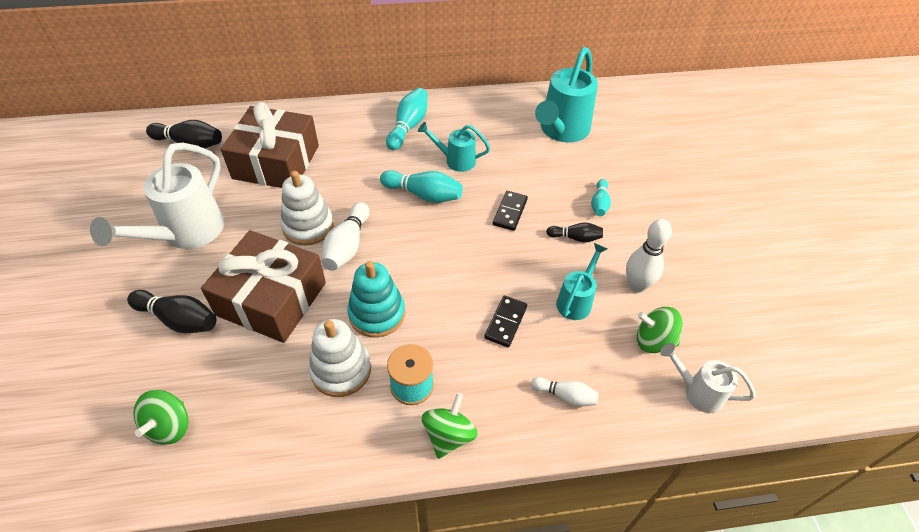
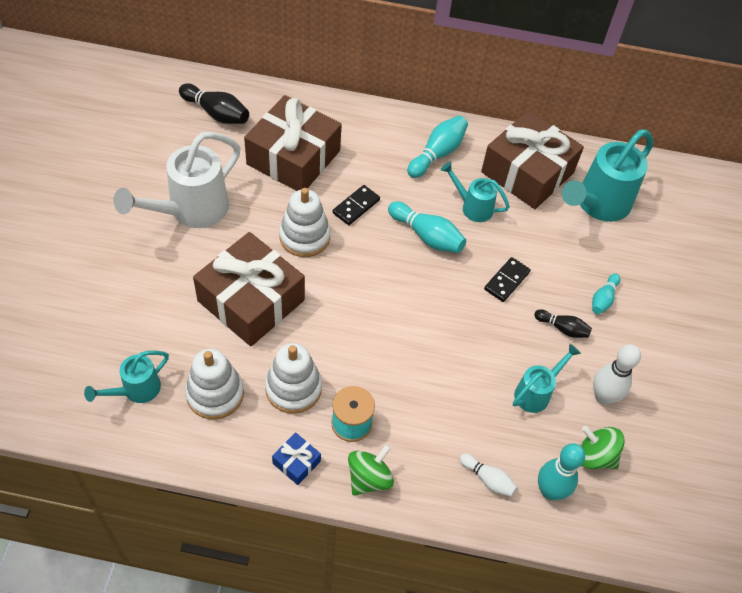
camera: 15 degrees right, 5 degrees up
black bowling pin [127,290,217,333] -> none
green spinning top [133,390,188,445] -> turquoise watering can [84,351,169,403]
white bowling pin [321,202,370,271] -> none
turquoise stacking toy [347,261,405,338] -> none
black domino [484,296,527,347] -> black domino moved to [333,185,380,225]
white watering can [660,343,756,413] -> none
none -> white stacking toy [185,349,244,420]
none -> blue gift [272,432,321,485]
none -> brown gift [481,110,584,209]
none -> turquoise bowling pin [538,443,585,500]

